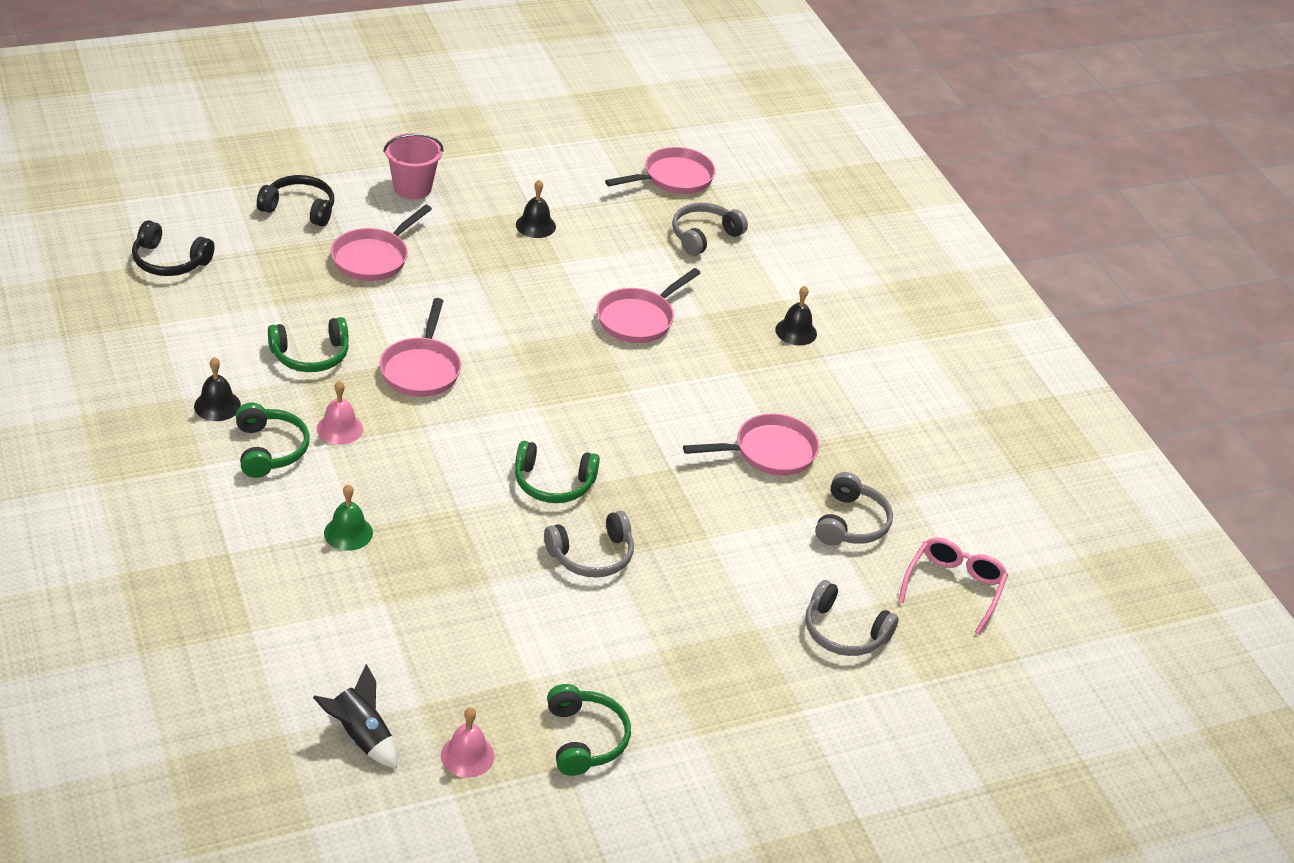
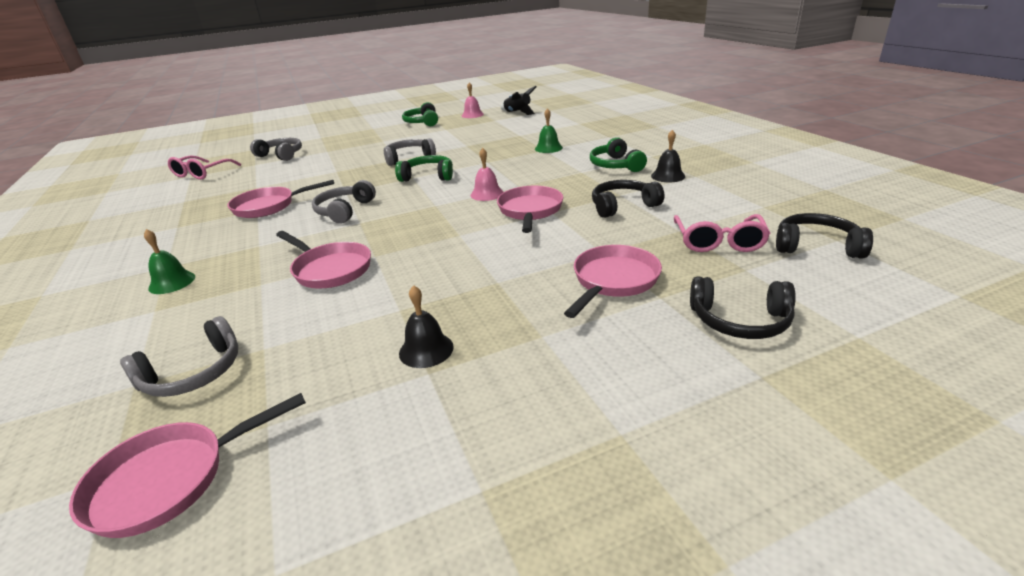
camera: 175 degrees left, 10 degrees down
green headphones [268,317,349,372] -> black headphones [592,180,664,218]
pink bell [317,380,363,445] -> pink bell moved to [470,148,504,201]
pink bucket [383,133,444,199] -> none
pink pan [597,268,700,343] -> pink pan turned 90 degrees clockwise [276,231,371,288]
black bell [775,286,817,346] -> green bell [144,229,195,294]
grey headphones [815,472,893,545] -> grey headphones moved to [312,180,376,224]
none -> pink glasses [674,214,770,252]

